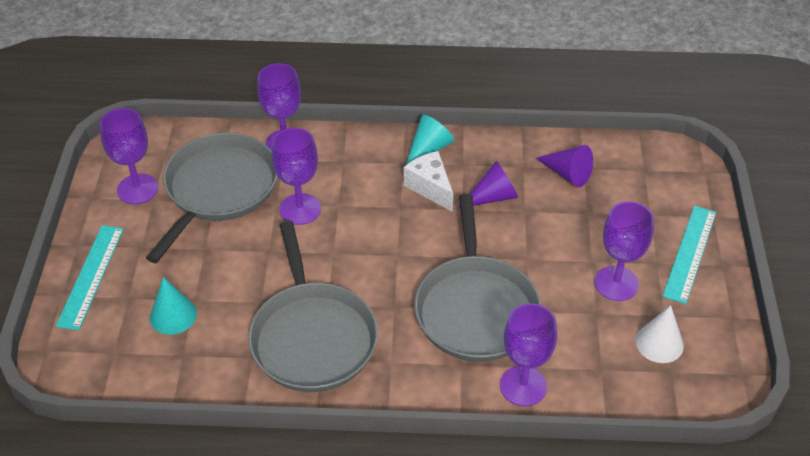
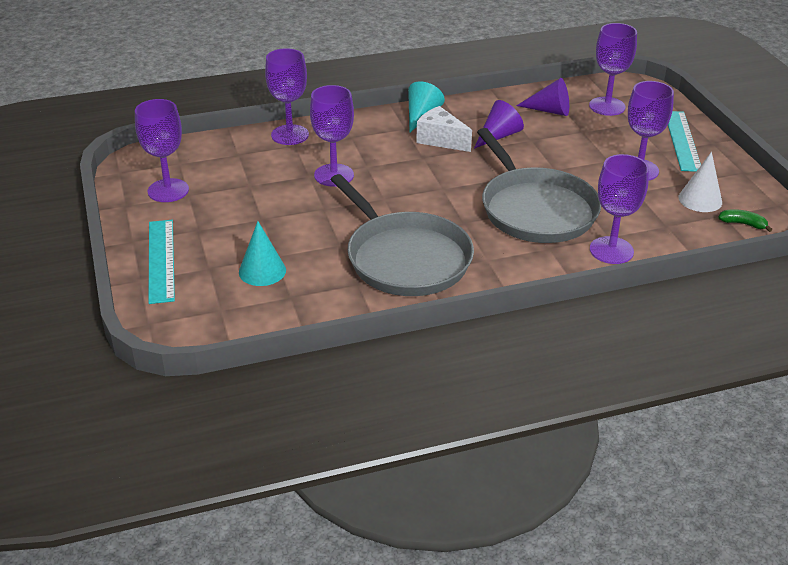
camera: 20 degrees left, 10 degrees down
grey pan [146,133,278,263] -> none
none -> purple goblet [589,23,637,116]
none -> green banana [718,209,772,232]

